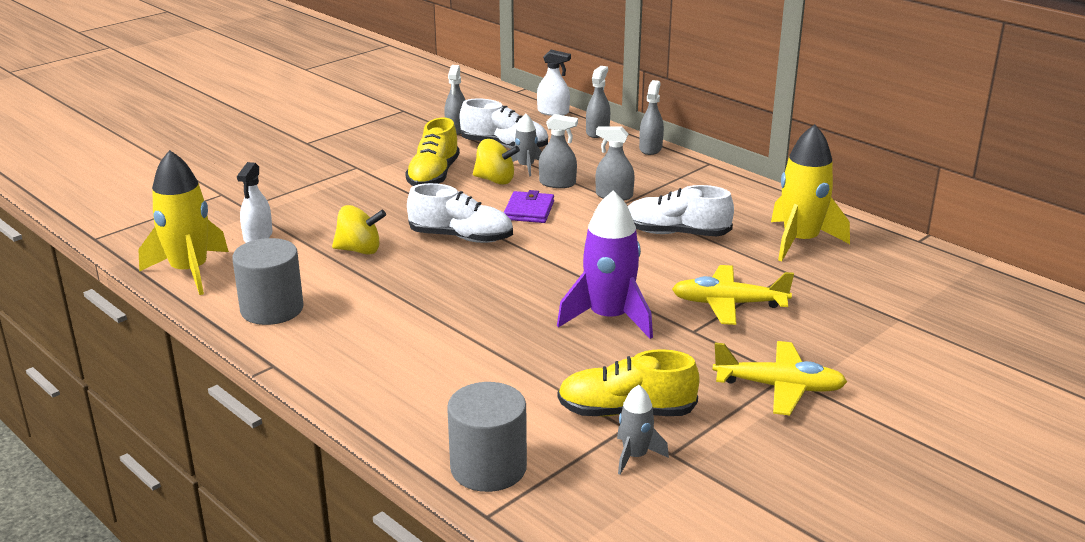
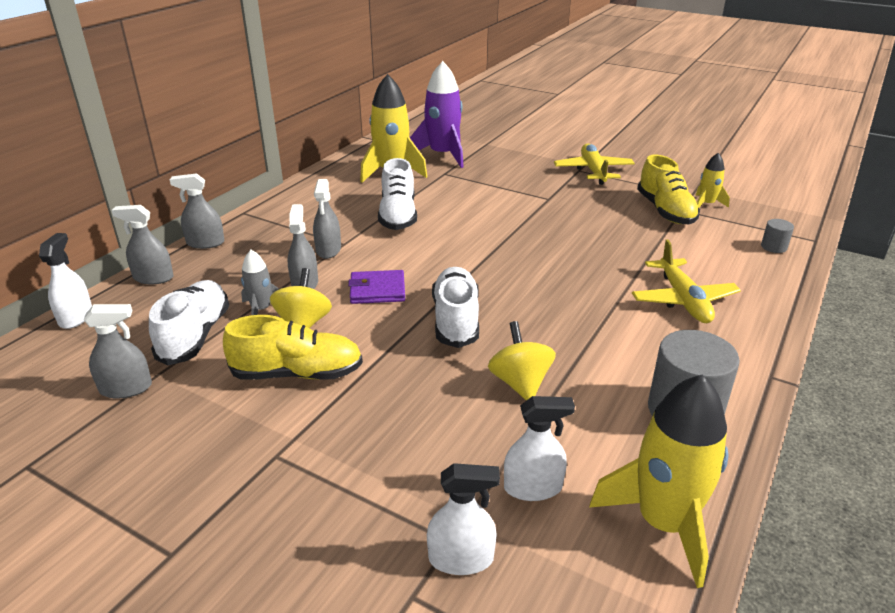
camera: 105 degrees left, 5 degrees up
grey cylinder [447,382,527,492] -> grey cylinder [761,219,794,253], size x0.47
purple rocket [557,191,653,339] -> purple rocket moved to [410,61,464,168]
grey rocket [617,385,669,475] -> yellow rocket [695,153,730,208]
yellow plane [672,265,794,325] -> yellow plane moved to [632,239,741,323]
none -> white spray bottle [427,463,500,575]

